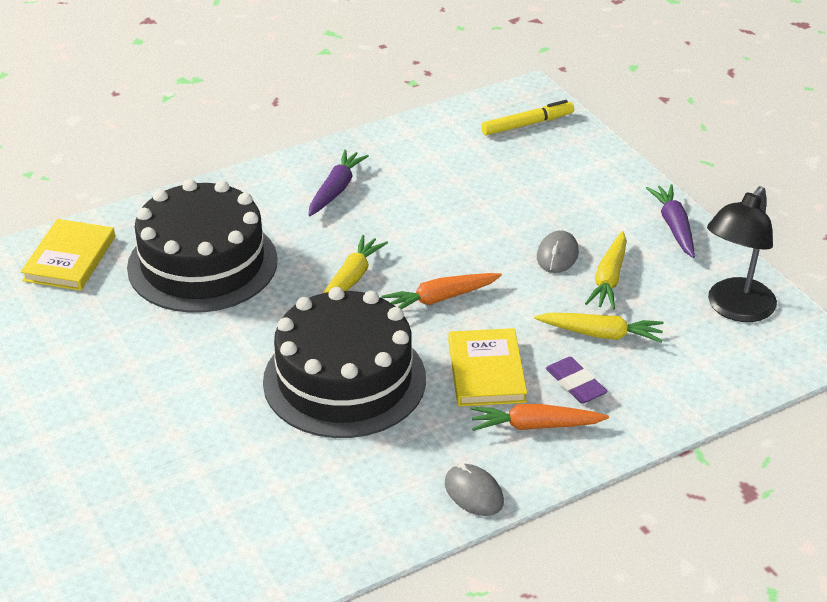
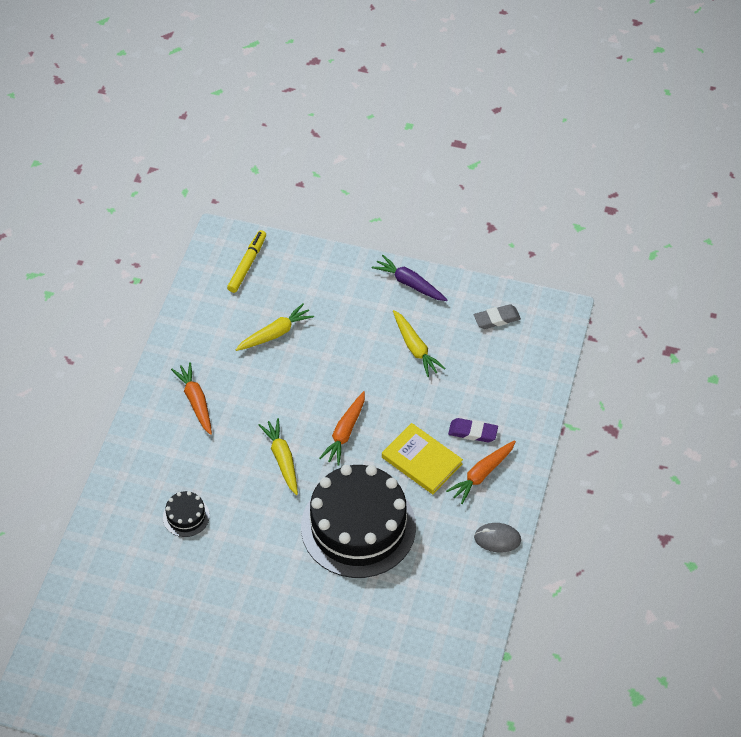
camera: 45 degrees left, 15 degrees up
yellow book [20,219,115,291] -> none
black cake [127,179,277,313] -> black cake [163,491,210,537], size x0.41
purple carrot [309,150,369,216] -> orange carrot [171,362,212,435]
yellow carrot [534,313,664,342] -> yellow carrot moved to [235,303,314,351]
grey mouse [537,230,579,273] -> none
black lamp [707,186,777,322] -> grey eraser [474,304,521,329]

